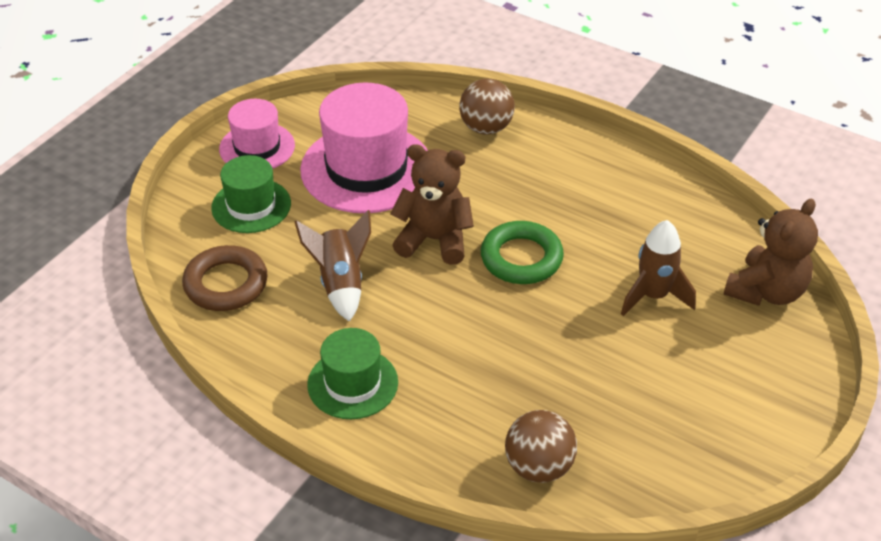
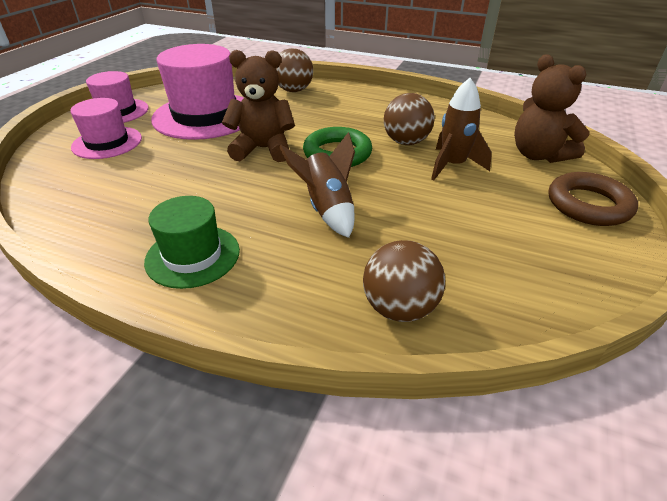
camera: 10 degrees left, 5 degrees down
brown ring [182,245,268,311] -> brown ring moved to [549,172,638,226]
green hat [211,155,291,233] -> pink hat [70,98,142,159]
brown rocket [295,210,371,322] -> brown rocket moved to [279,132,355,238]
brown teddy bear [723,198,818,306] -> brown teddy bear turned 120 degrees clockwise [514,54,589,163]
none -> brown ball [384,93,434,145]

